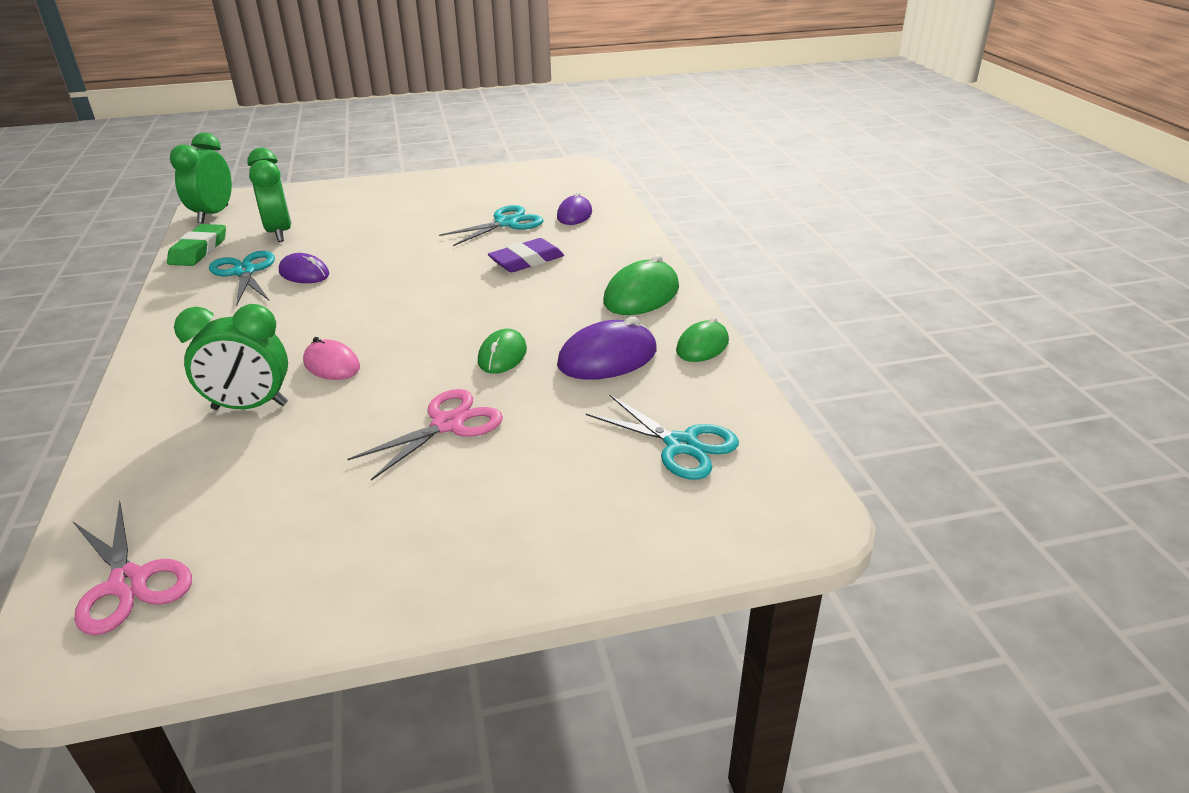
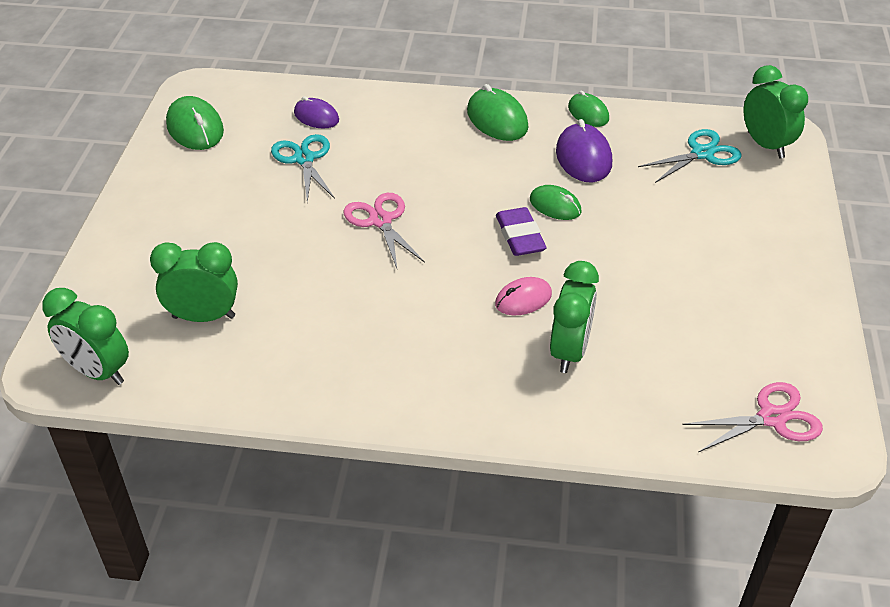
camera: 70 degrees left, 10 degrees up
green eraser [167,224,226,266] -> none
turquoise scissors [209,251,275,306] -> none
purple mouse [279,253,329,283] -> none
pink scissors [348,389,503,481] -> pink scissors moved to [343,193,425,268]
purple eraser [488,238,564,272] -> purple eraser moved to [496,207,547,256]
none -> green mouse [166,96,224,150]
none -> green clock [744,65,808,158]

